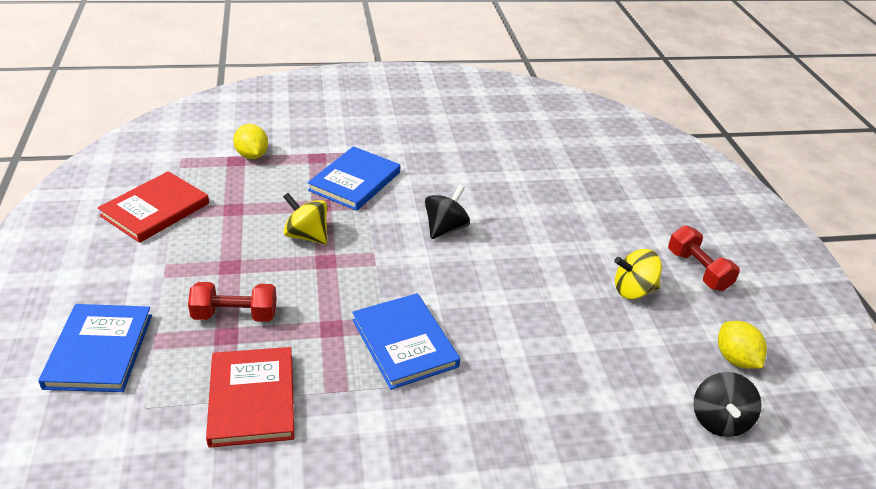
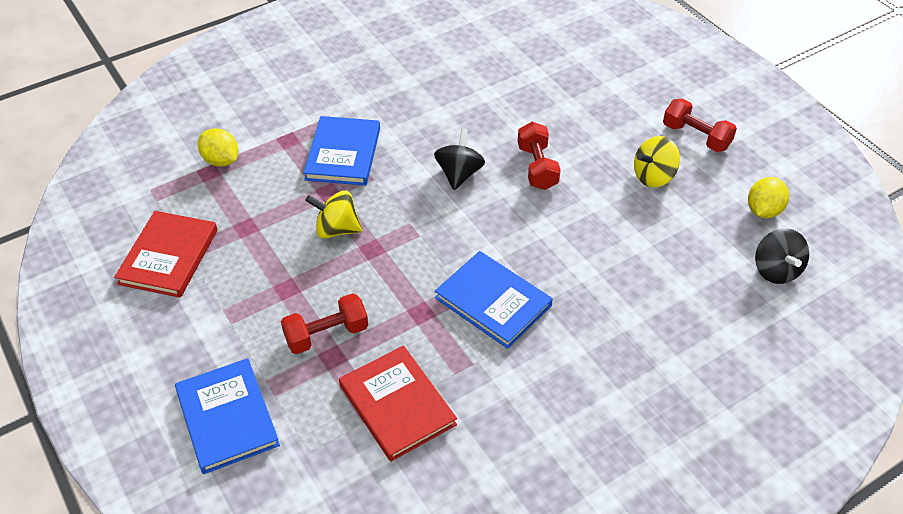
camera: 20 degrees left, 10 degrees up
yellow lemon [718,321,767,369] -> yellow lemon turned 75 degrees clockwise [748,177,789,218]
none -> red dumbbell [518,122,561,190]

